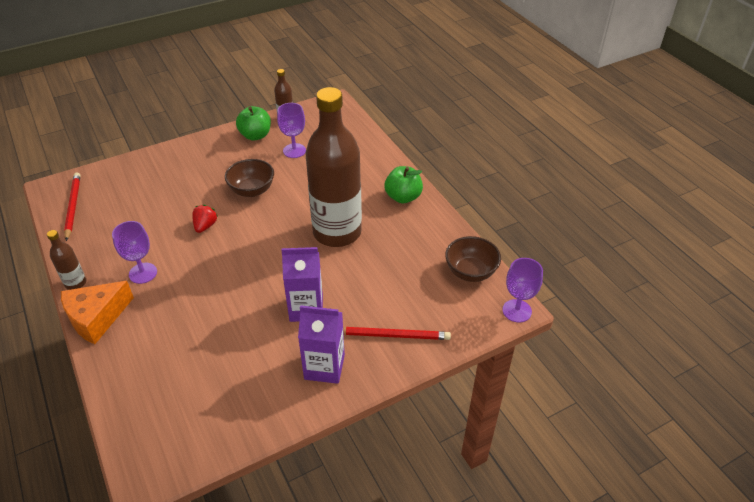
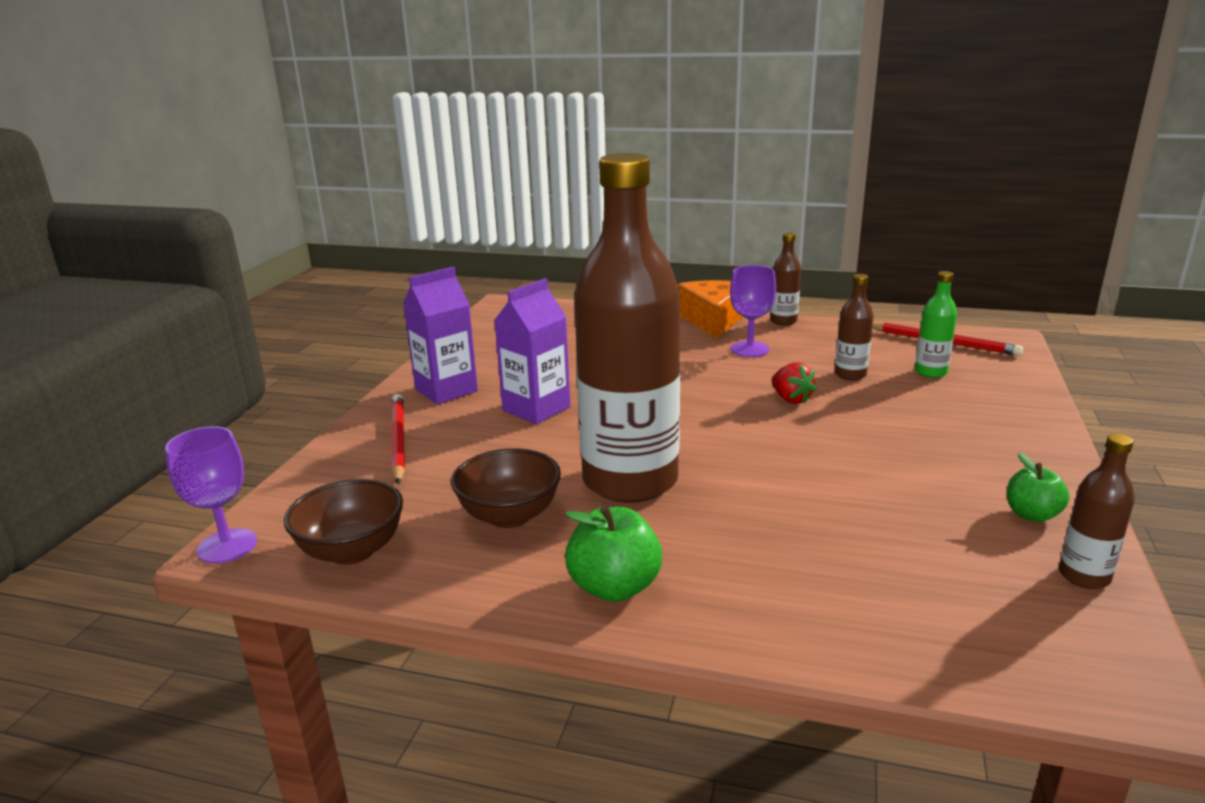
camera: 135 degrees right, 20 degrees down
brown bowl [225,159,274,197] -> brown bowl moved to [451,448,561,528]
green apple [236,106,271,141] -> green apple [1007,453,1070,522], size x0.65
purple goblet [277,103,306,158] -> none
red pencil [343,327,451,340] -> red pencil turned 120 degrees clockwise [392,394,405,484]
none -> brown bottle [835,274,874,380]
none -> green bottle [915,271,957,378]

